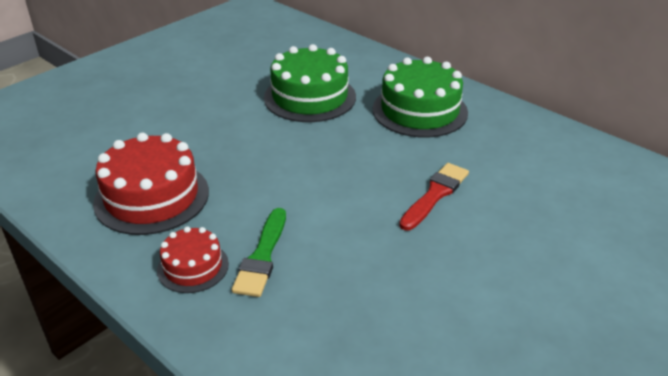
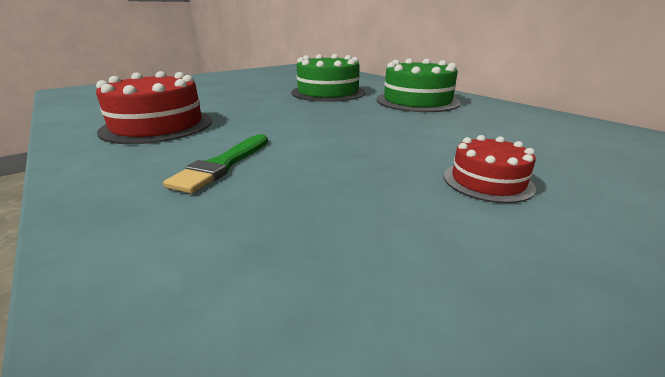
camera: 10 degrees right, 10 degrees down
red cake [157,226,229,293] -> red cake moved to [444,135,536,203]
red brush [399,163,469,231] -> none

